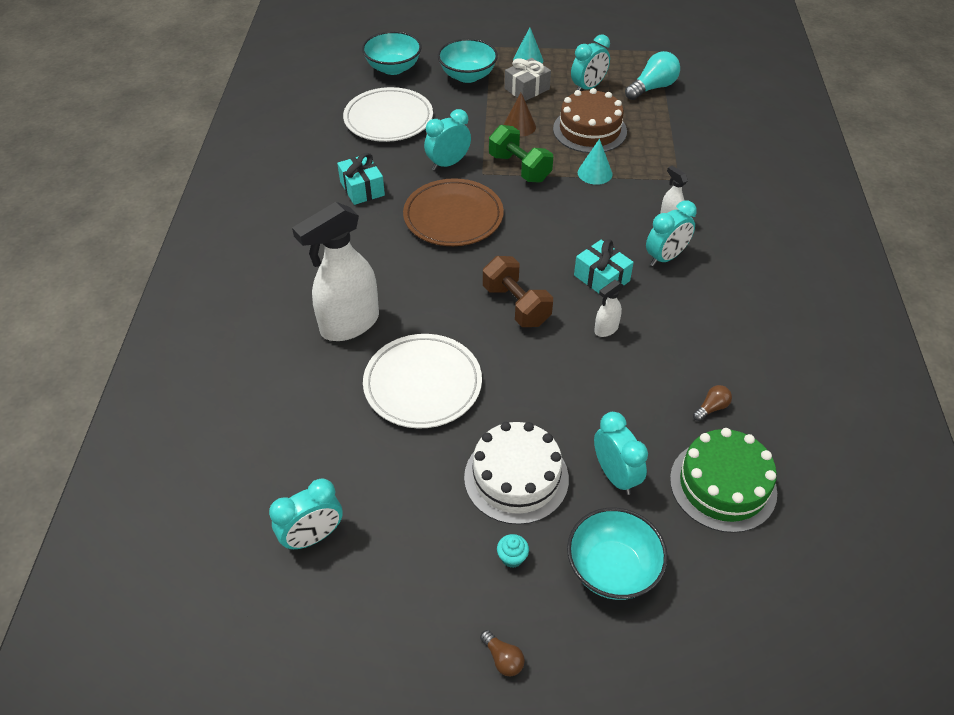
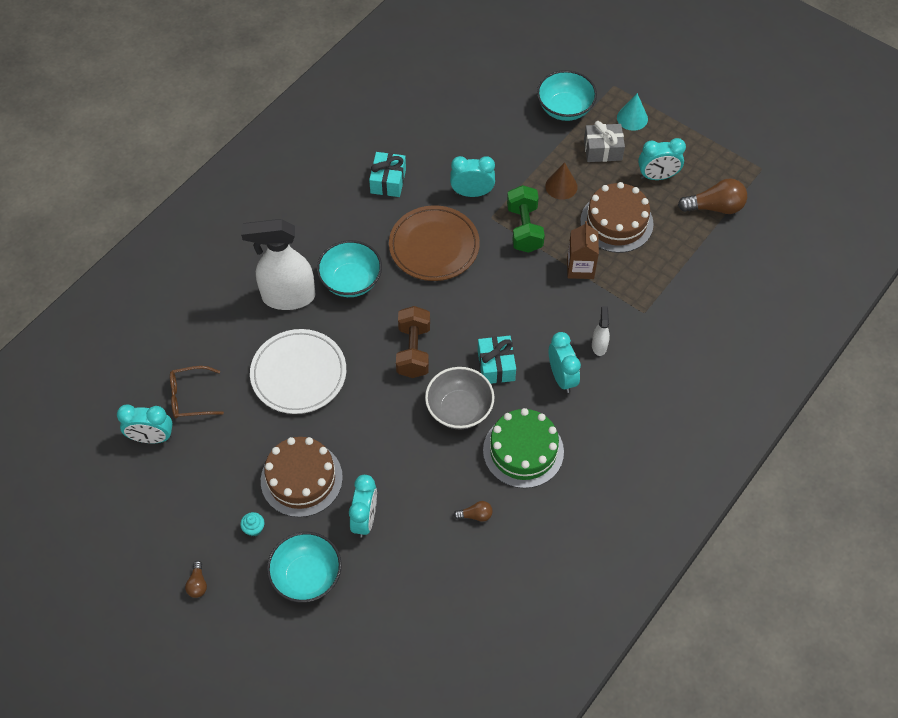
camera: 35 degrees right, 10 degrees up
white plate [343,87,433,142] -> none
turquoise bowl [362,31,422,75] -> turquoise bowl moved to [317,240,382,297]
white cake [464,422,569,525] -> brown cake [261,437,343,517]
turquoise cone [578,139,612,185] -> brown carton [567,221,599,279]
white spray bottle [594,280,623,337] -> grey bowl [425,367,494,429]
turquoise light bulb [625,51,680,100] -> brown light bulb [678,178,747,214]
turquoise clock [646,200,697,266] -> turquoise clock turned 105 degrees counterclockwise [549,332,581,393]
green cake [670,428,777,533] -> green cake moved to [483,408,564,488]
none -> brown glasses [170,366,224,418]

